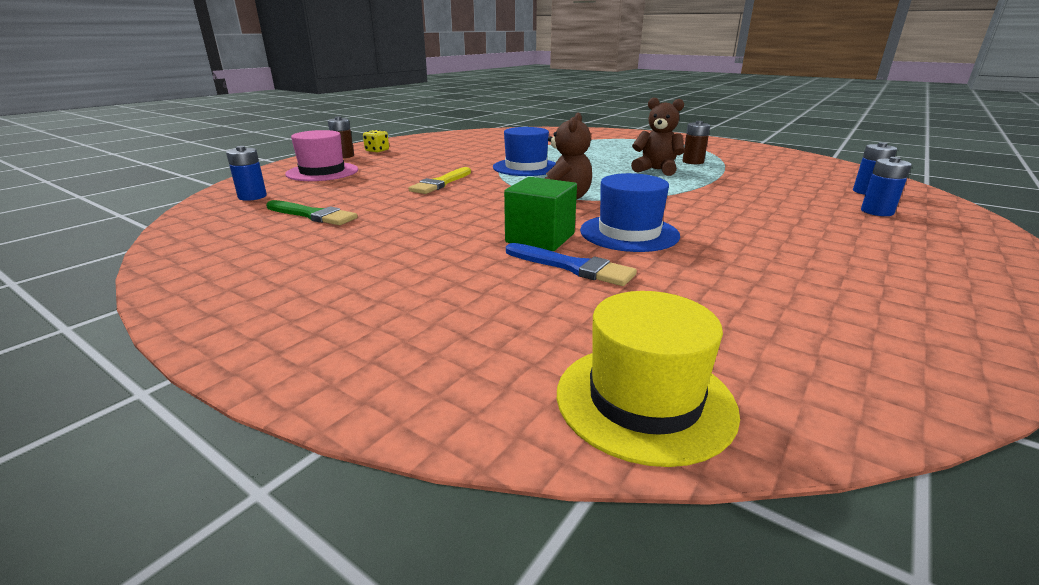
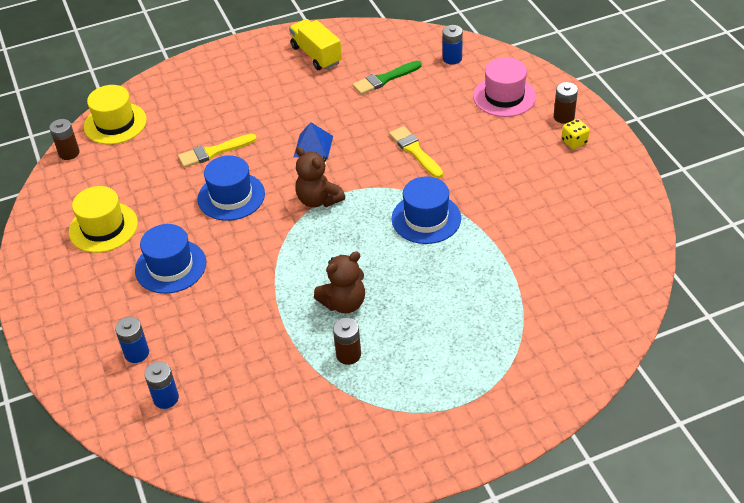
camera: 125 degrees right, 20 degrees up
green cube [504,177,577,251] -> none
blue brush [506,243,637,286] -> yellow brush [178,134,257,168]
none -> brown battery [49,119,80,160]
none -> yellow hat [69,186,138,253]
none -> blue hat [135,224,206,294]
none -> yellow truck [289,19,342,70]
none -> blue pyramid [294,122,333,159]

